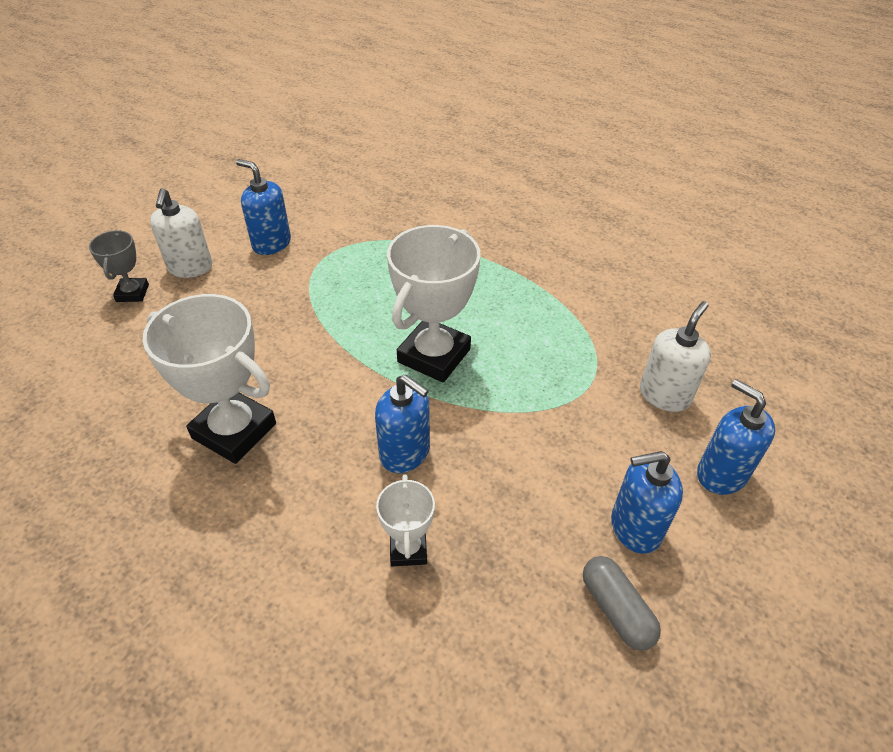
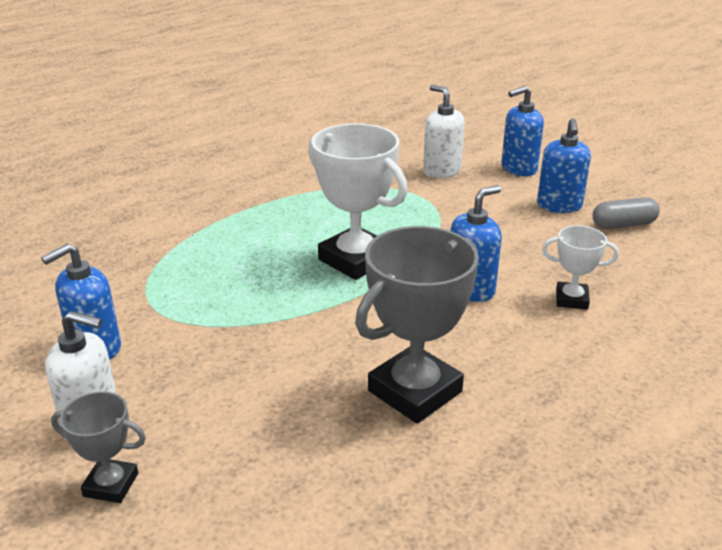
camera: 75 degrees left, 15 degrees down
white trophy [143,294,276,464] -> grey trophy [355,226,479,424]

